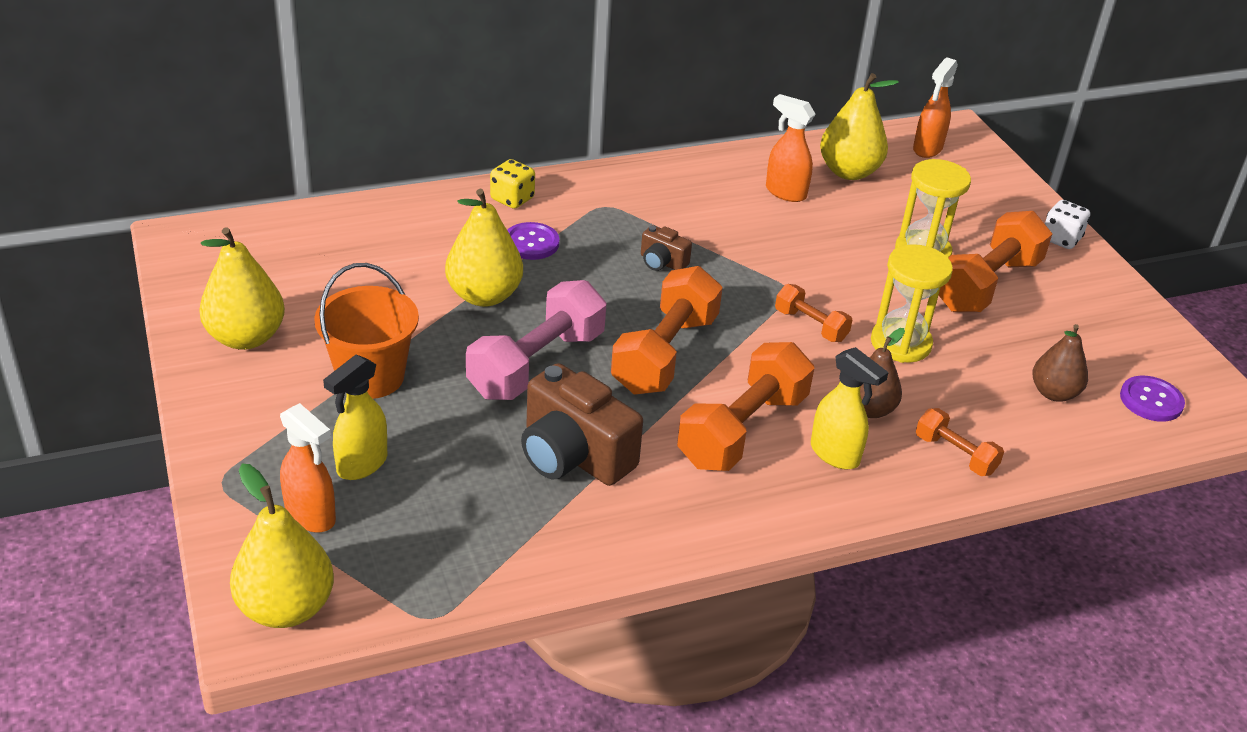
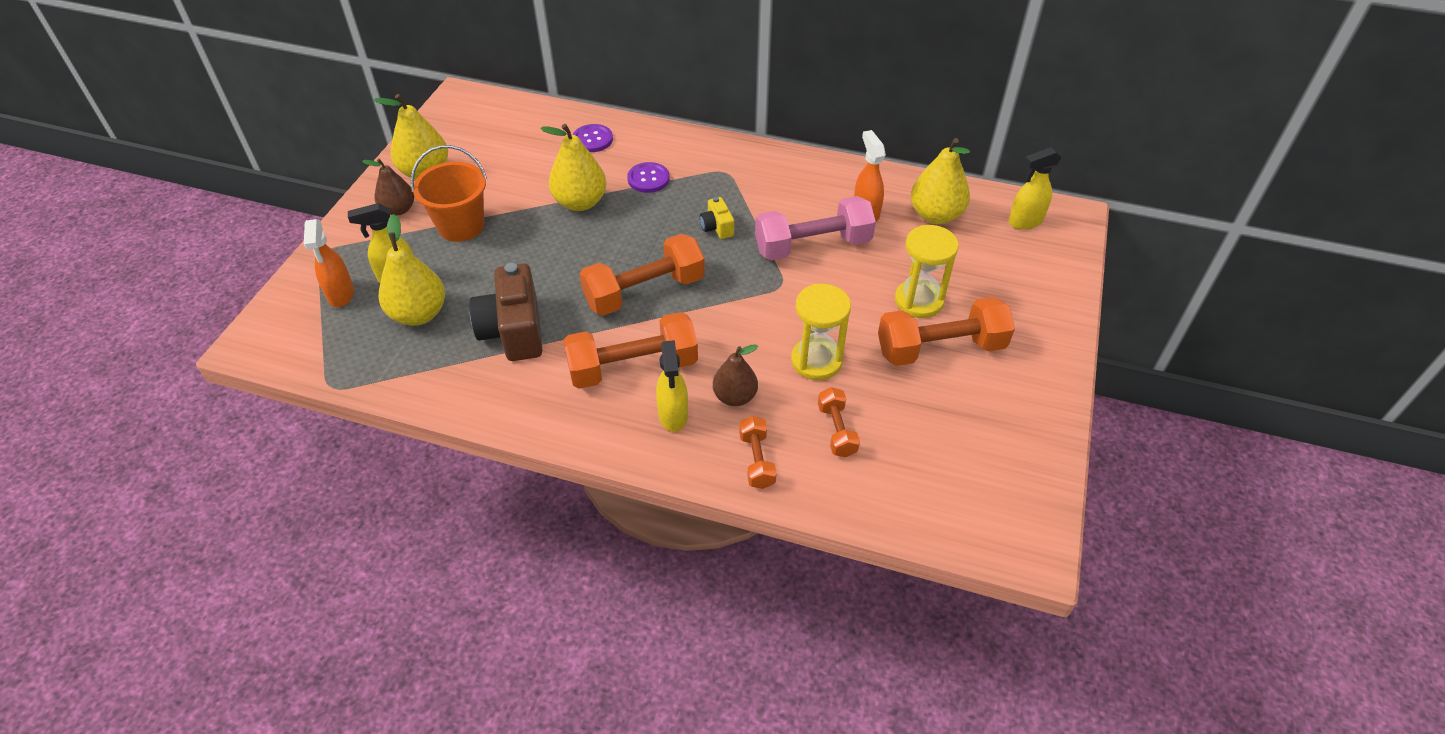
camera: 40 degrees right, 10 degrees up
yellow pear [230,464,334,628] -> yellow pear moved to [379,214,445,326]
pink dumbbell [466,280,606,400] -> pink dumbbell moved to [755,196,876,260]
yellow dice [490,159,535,209] -> none
brown camera [641,225,692,271] -> yellow camera [700,197,734,239]
orange dumbbell [775,284,852,342] -> orange dumbbell moved to [818,387,860,457]
orange spray bottle [913,57,958,158] -> yellow spray bottle [1009,147,1061,230]
brown pear [1032,324,1088,402] -> brown pear moved to [362,159,414,216]
white dice [1045,200,1090,249] -> none
purple button [1120,376,1185,422] -> purple button moved to [573,124,613,152]

